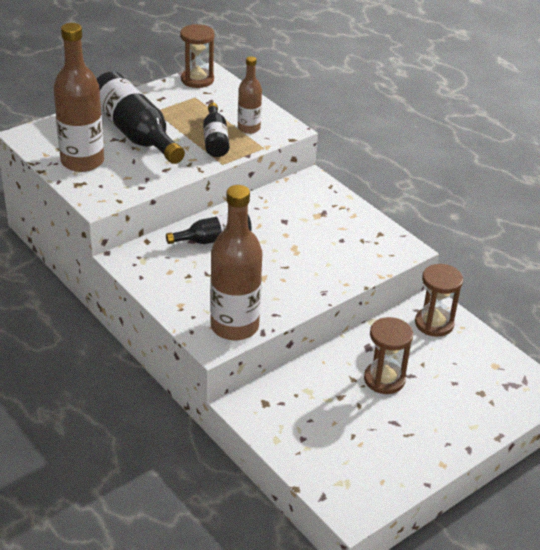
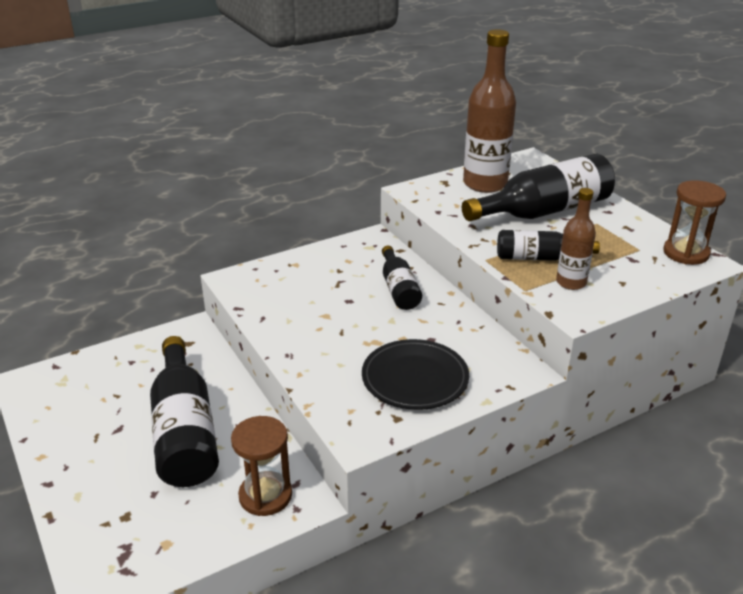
camera: 100 degrees right, 5 degrees down
brown bottle [210,185,262,340] -> none
brown hourglass [364,317,413,394] -> black bottle [150,336,219,487]
none -> black plate [362,339,469,410]

